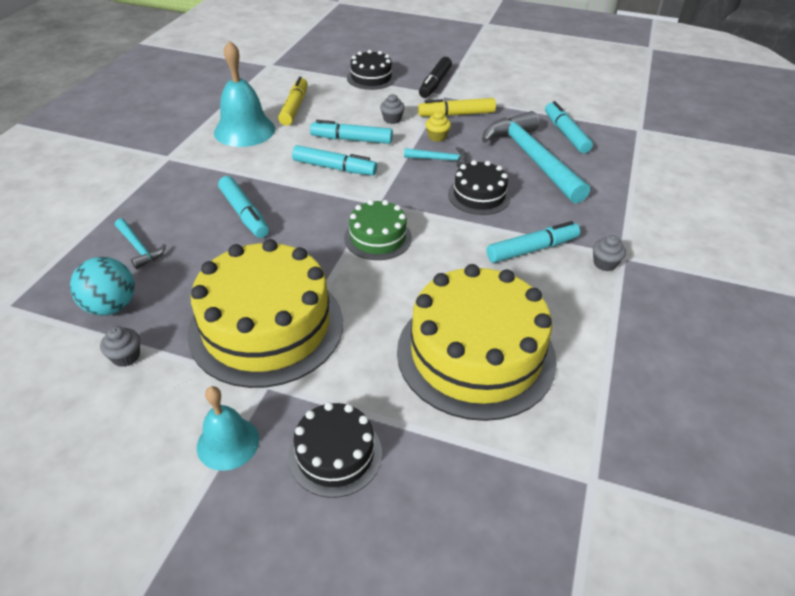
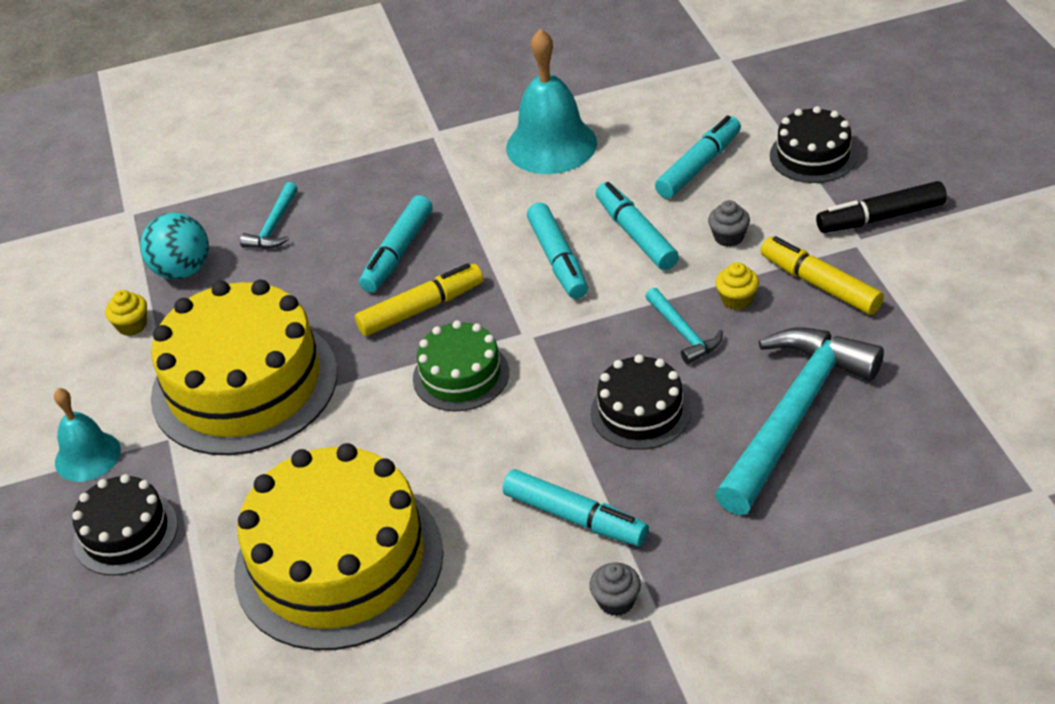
camera: 60 degrees right, 0 degrees up
grey cupcake [100,326,140,367] -> yellow cupcake [105,290,147,336]
yellow marker [278,77,308,126] -> yellow marker moved to [355,263,483,336]
turquoise marker [545,101,593,153] -> turquoise marker moved to [655,115,741,199]

